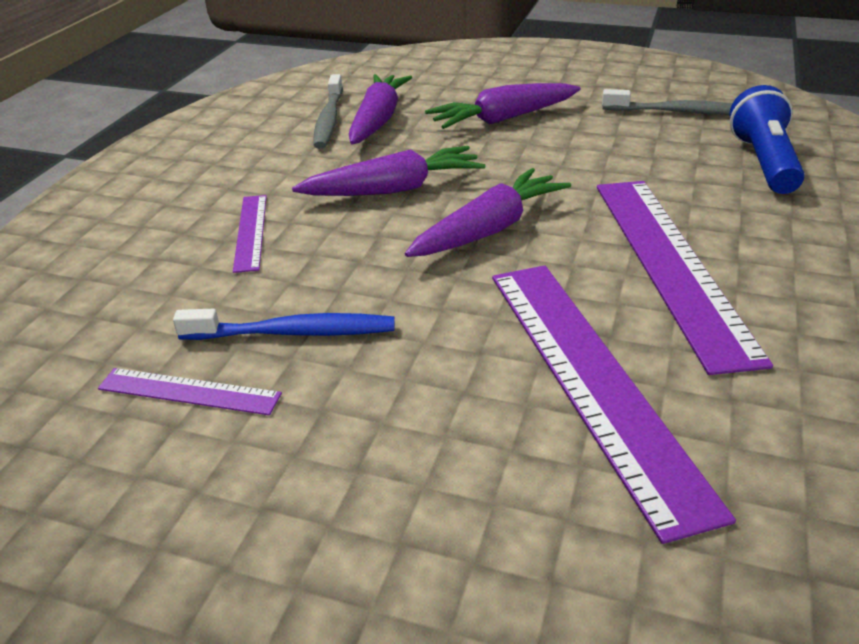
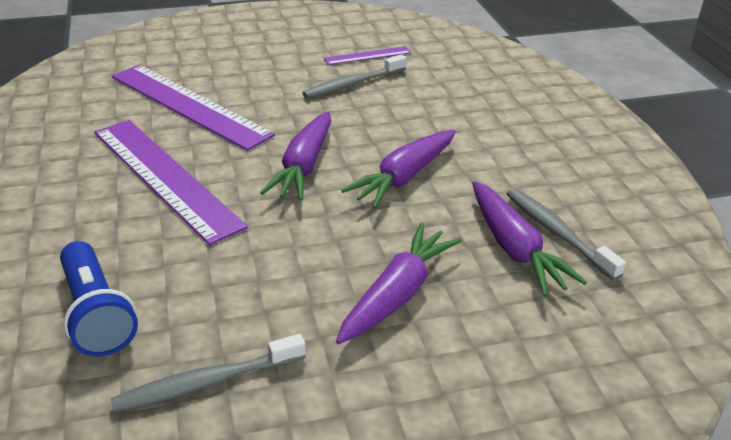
camera: 145 degrees right, 0 degrees up
blue toothbrush [173,309,395,340] -> grey toothbrush [302,54,407,98]
purple ruler [233,195,267,273] -> none

